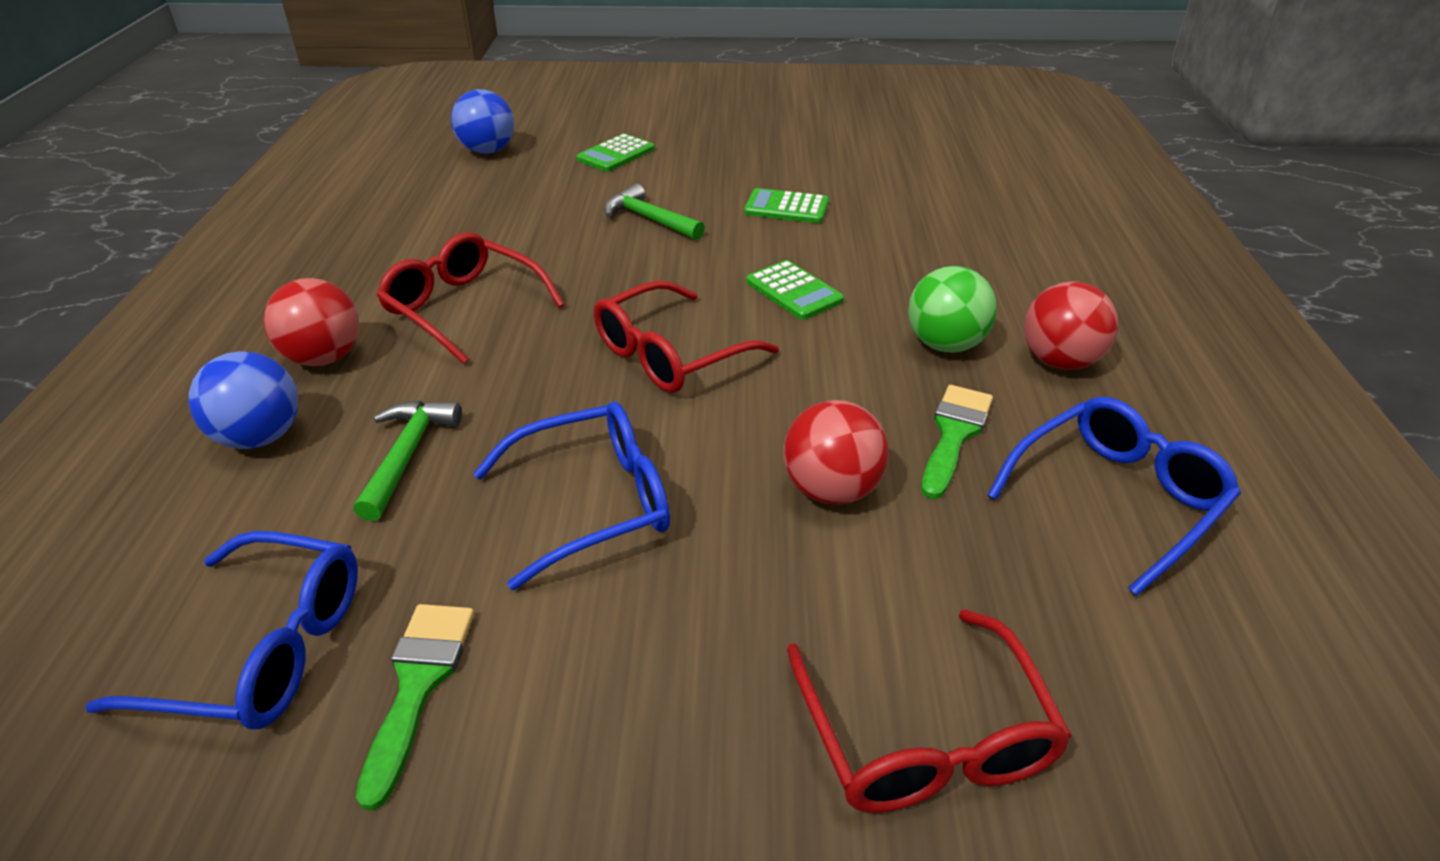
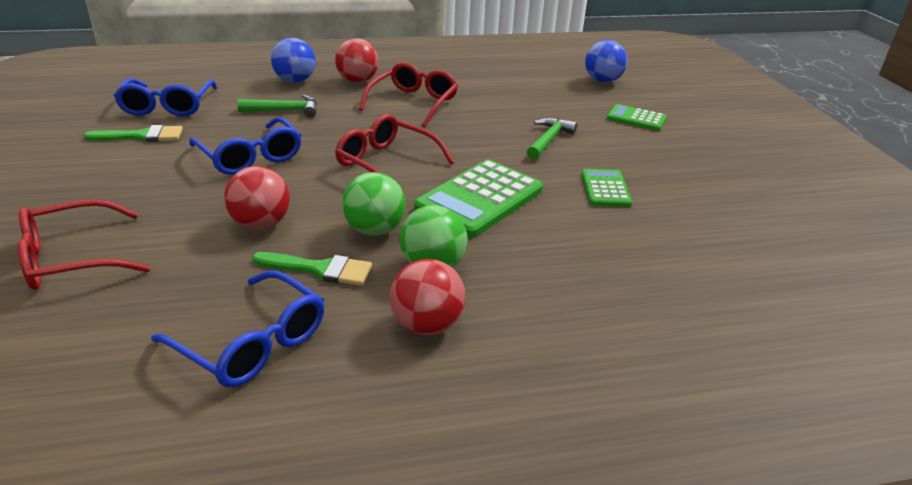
camera: 75 degrees right, 5 degrees down
green calculator [746,260,844,320] -> green calculator [414,160,543,238], size x1.80
none -> green ball [342,172,406,236]

